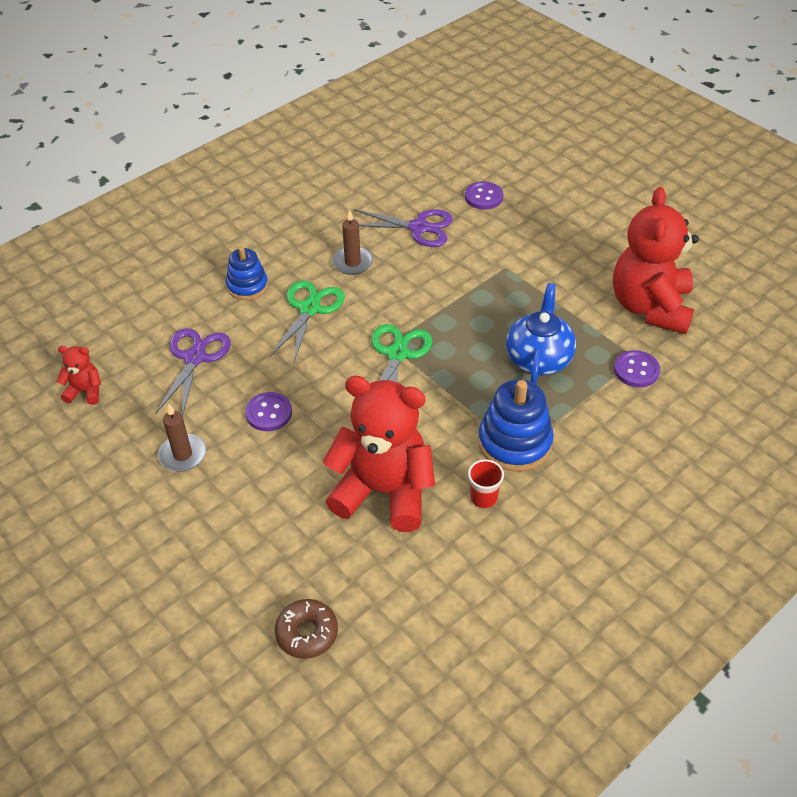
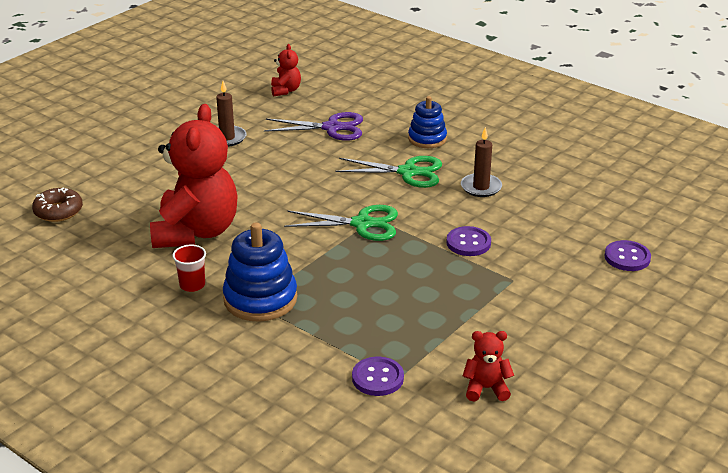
camera: 80 degrees right, 15 degrees down
purple button [245,392,292,431] -> purple button moved to [446,226,491,256]
purple scissors [354,209,453,247] -> none
blue teapot [506,283,576,384] -> none
red teddy bear [613,187,699,334] -> red teddy bear [463,331,514,402], size x0.43

